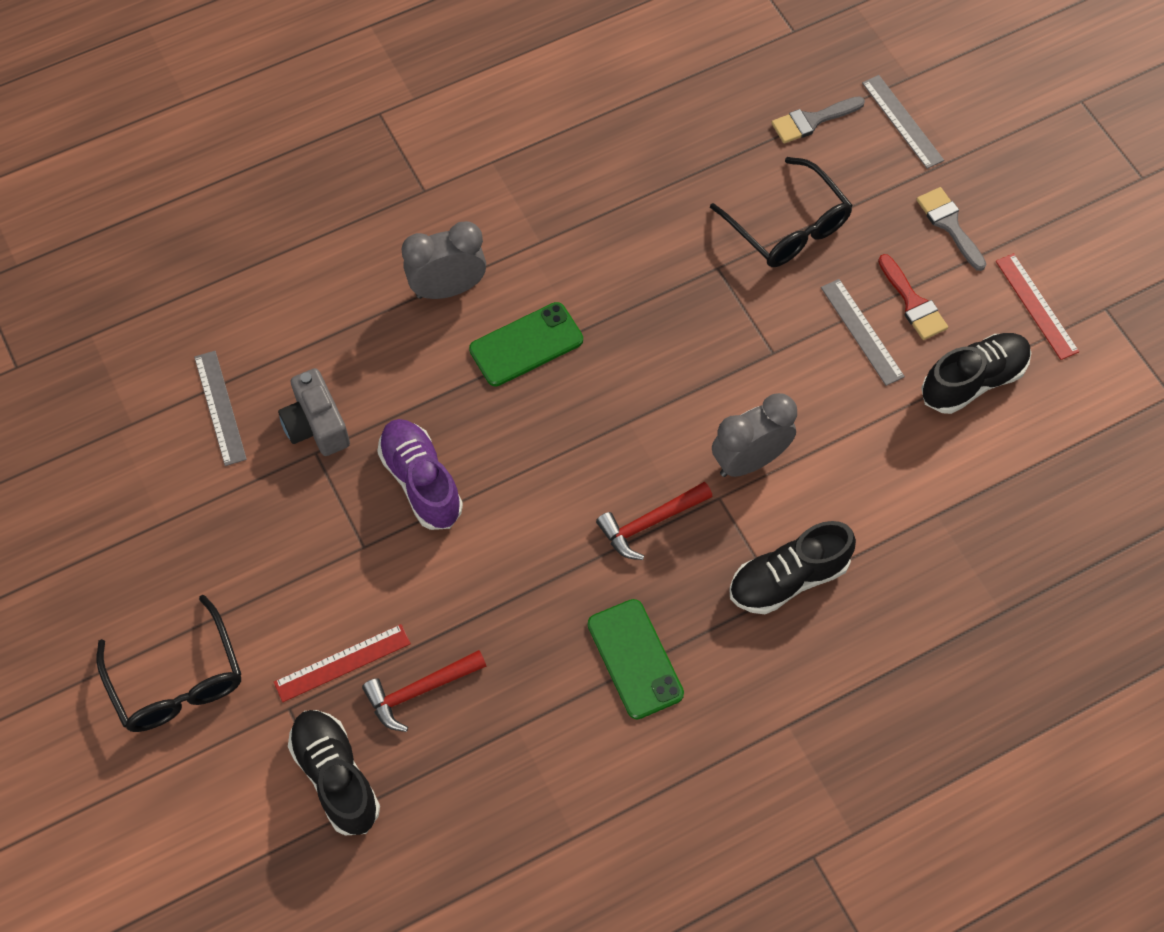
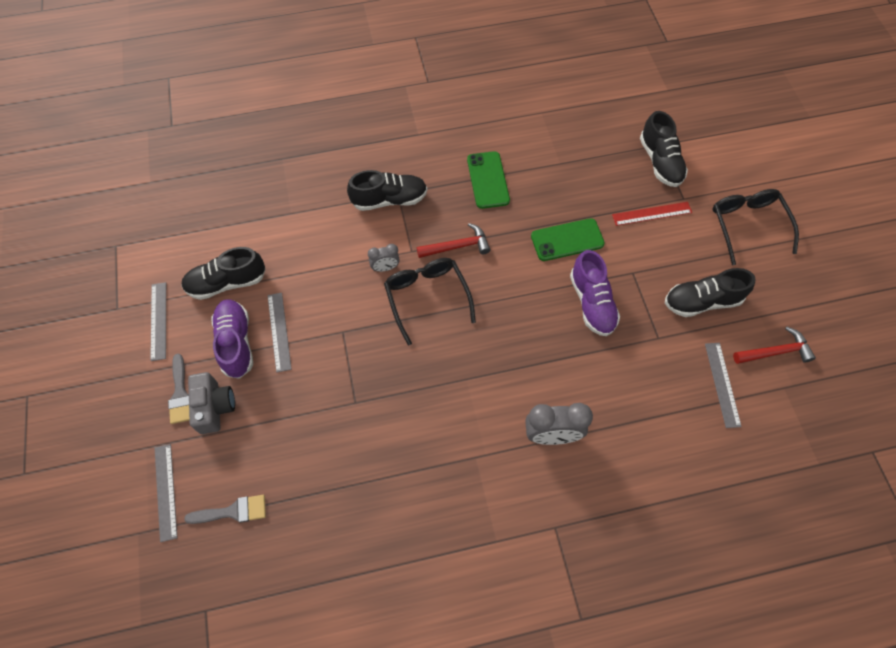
camera: 165 degrees left, 0 degrees up
grey camera [278,368,350,456] -> grey camera moved to [188,372,235,434]
red hammer [362,650,487,732] -> red hammer moved to [733,327,816,364]
green phone [469,302,583,386] -> green phone moved to [531,218,605,261]
black glasses [710,157,853,267] -> black glasses moved to [384,258,476,346]
grey clock [712,393,797,477] -> grey clock [368,244,400,272], size x0.57
red brush [878,254,948,340] -> purple shoe [211,299,253,379]
red ruler [996,253,1080,360] -> grey ruler [150,282,166,361]
none -> black shoe [665,268,756,317]

